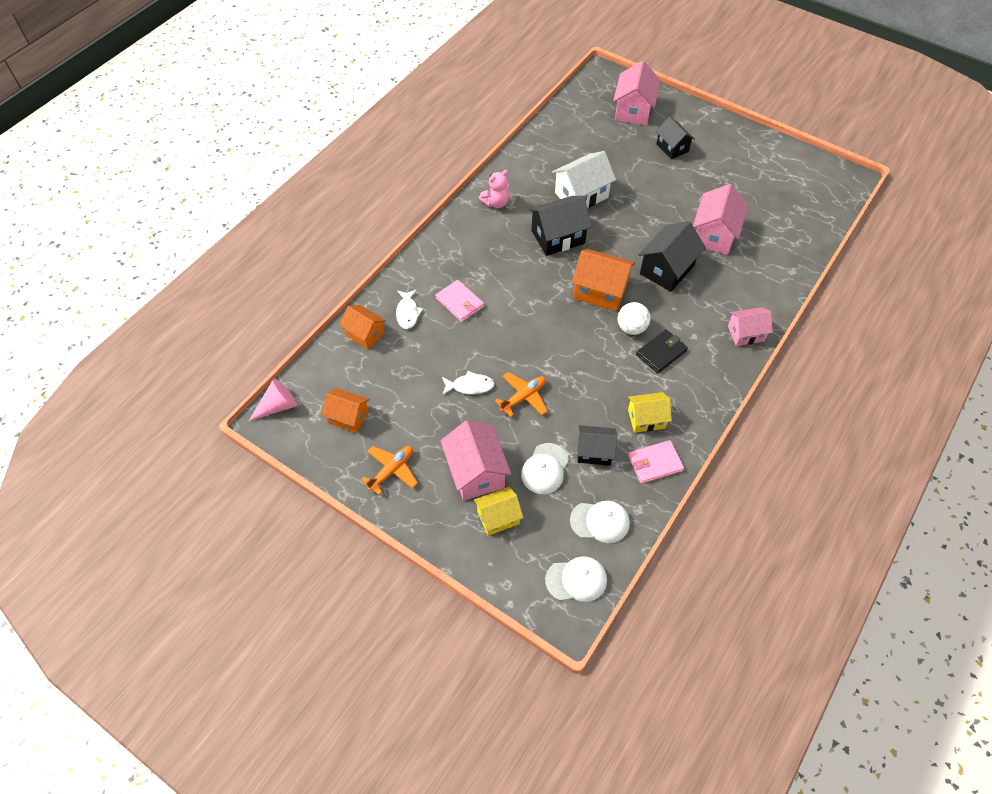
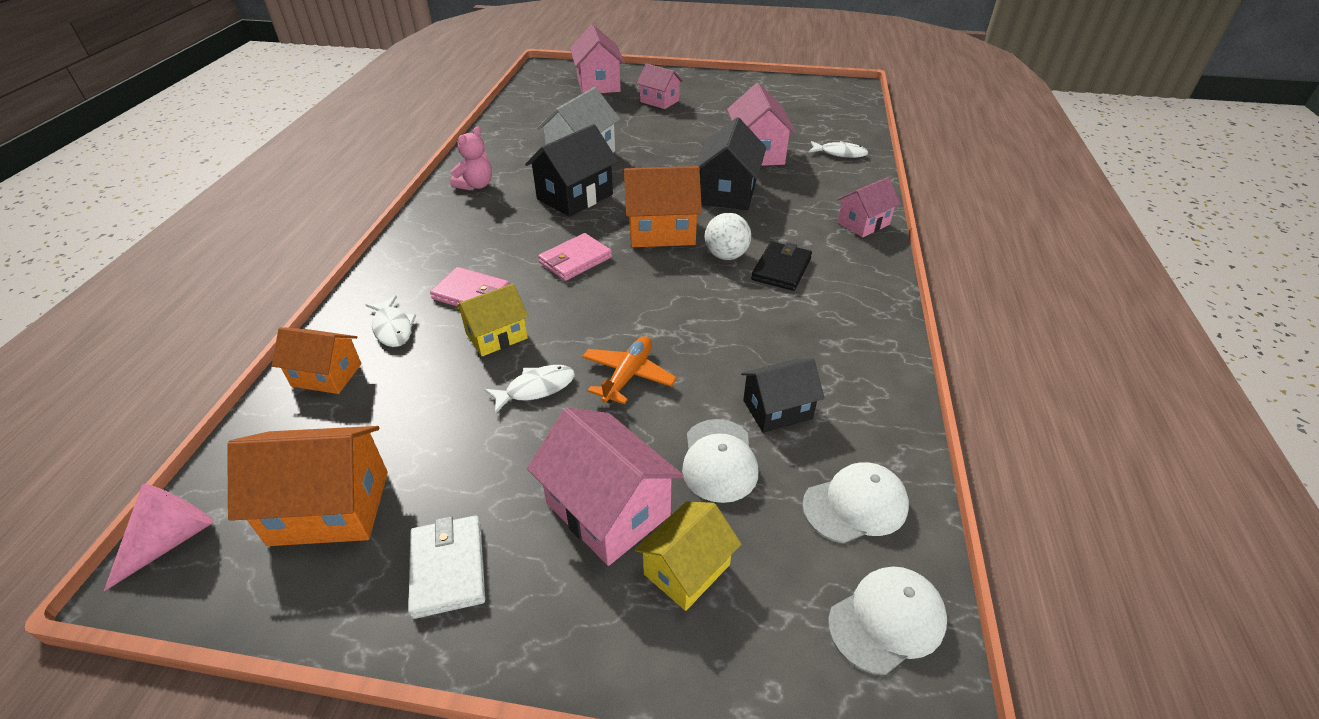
camera: 25 degrees left, 15 degrees down
orange house [322,388,369,433] -> orange house [227,426,388,546], size x1.55
orange plane [361,446,418,495] -> white wallet [408,515,485,619]
yellow house [628,392,672,433] -> yellow house moved to [455,283,529,356]
pink wallet [628,440,684,484] -> pink wallet moved to [538,233,612,281]
black house [656,117,695,159] -> pink house [636,64,683,109]
none -> white fish [809,141,869,158]

